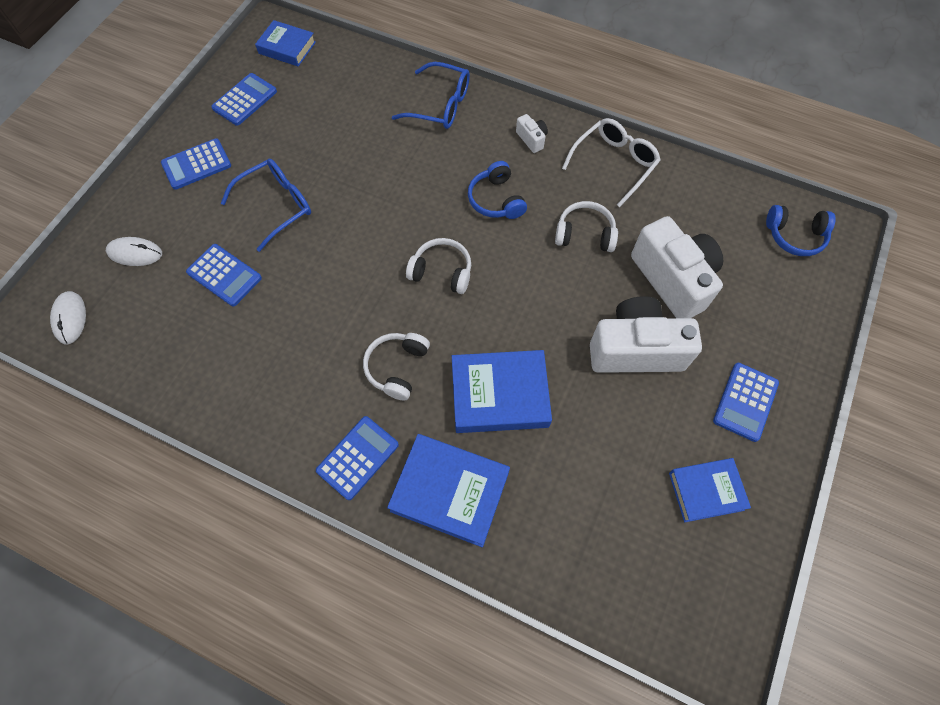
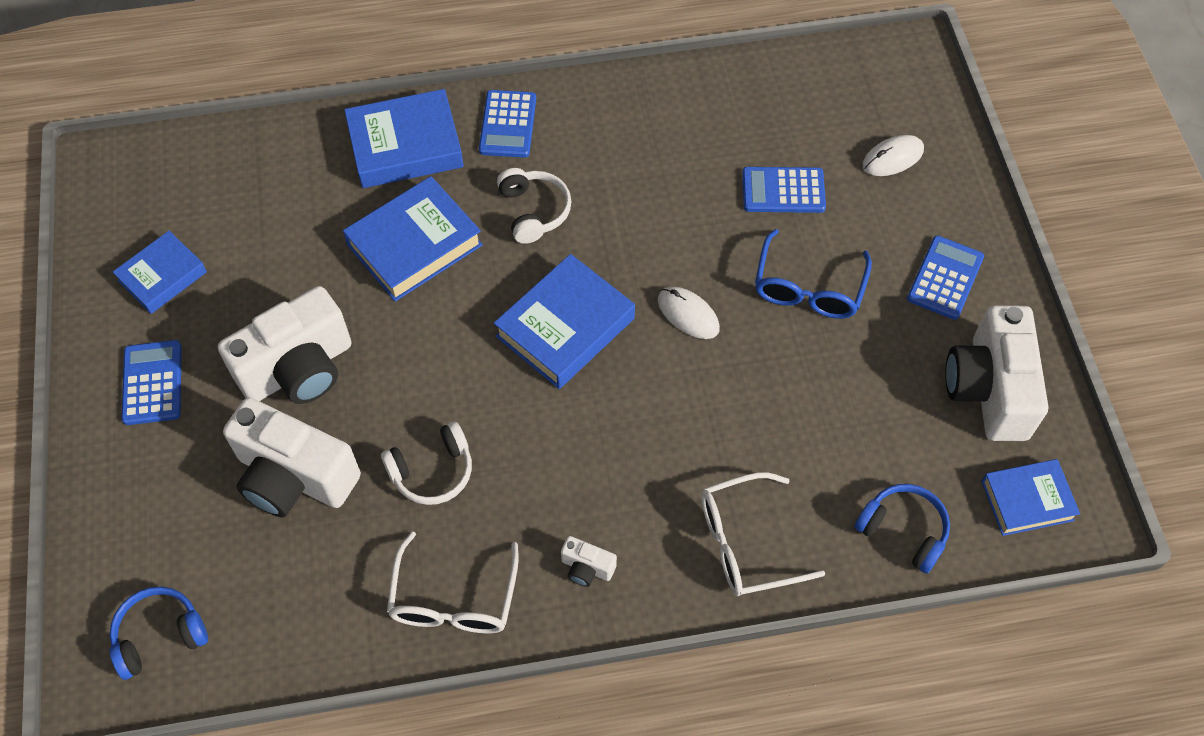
camera: 145 degrees right, 5 degrees down
white mouse [50,291,86,344] -> white mouse moved to [658,287,720,339]
blue calculator [211,73,277,126] -> white camera [945,305,1048,441]
blue glasses [392,62,470,129] -> white glasses [701,473,825,596]
white headphones [406,238,471,294] -> blue book [494,254,635,389]
blue headphones [468,161,527,219] -> blue headphones moved to [855,484,950,573]

